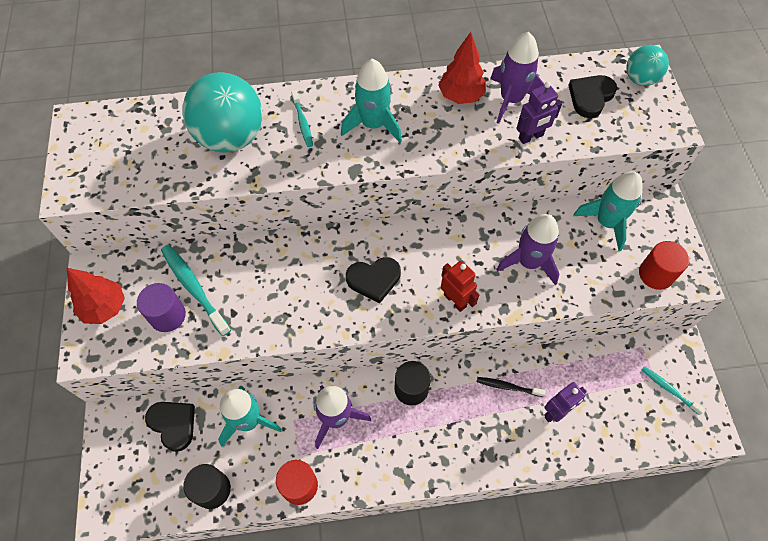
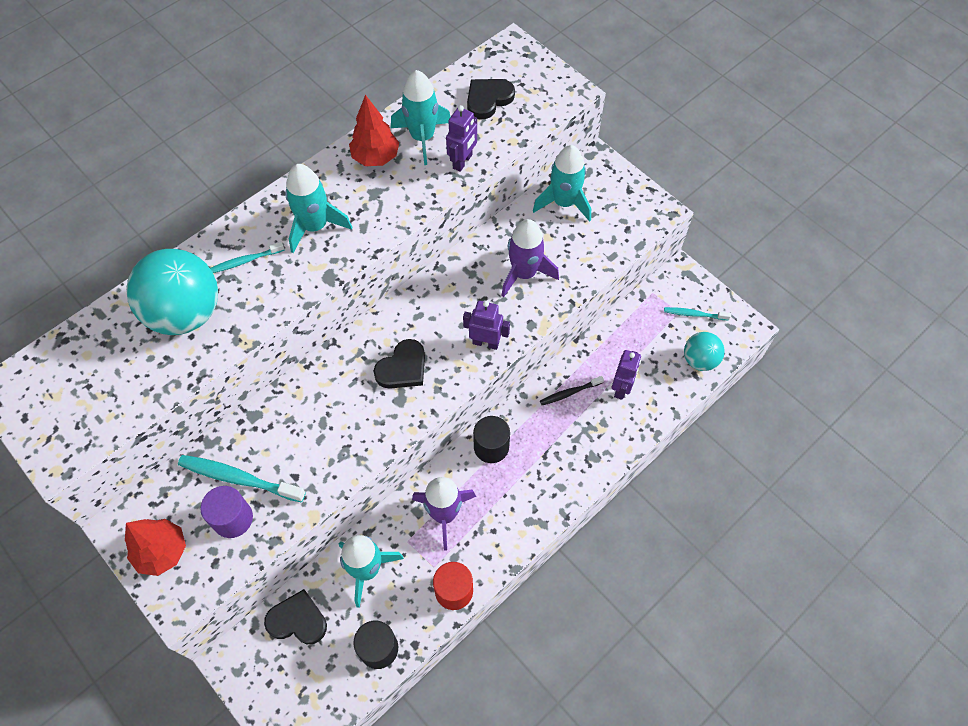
camera: 35 degrees left, 0 degrees up
turquoise toothbrush [291,90,313,147] -> turquoise toothbrush turned 120 degrees clockwise [210,242,285,273]
red robot [441,260,479,312] -> purple robot [463,301,510,350]
purple rocket [490,32,545,124] -> turquoise rocket [391,70,451,165]
black heart [568,75,617,118] -> black heart turned 45 degrees clockwise [467,79,515,120]
turquoise ball [626,45,669,86] -> turquoise ball moved to [684,332,725,371]
red cylinder [639,241,690,290] -> none

